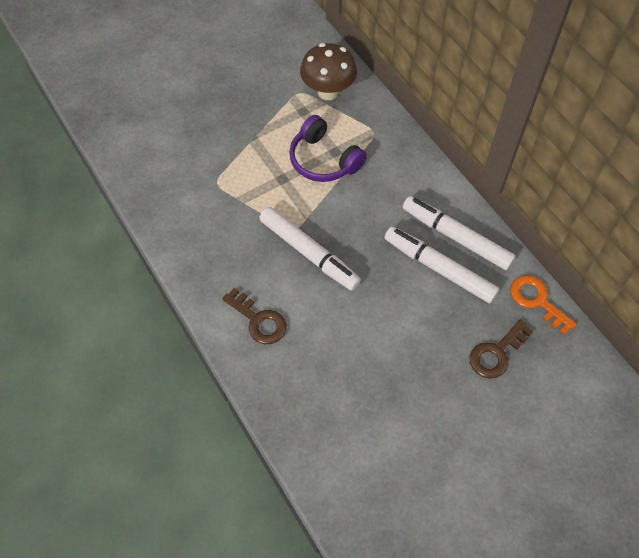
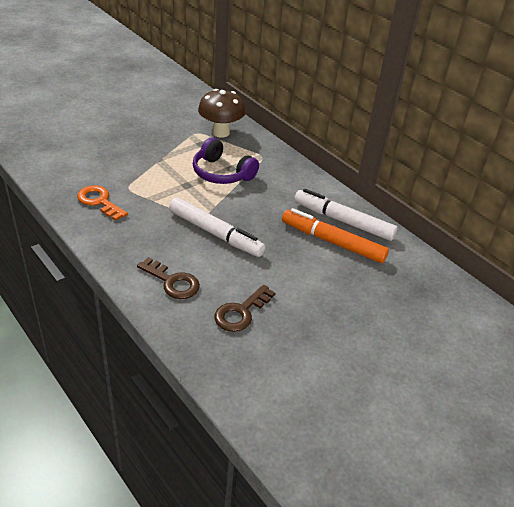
camera: 10 degrees left, 20 degrees down
white marker [384,226,500,303] -> orange marker [282,208,389,263]
brown key [470,319,533,379] -> brown key moved to [214,285,275,332]
orange key [510,275,576,335] -> orange key moved to [77,185,128,221]

